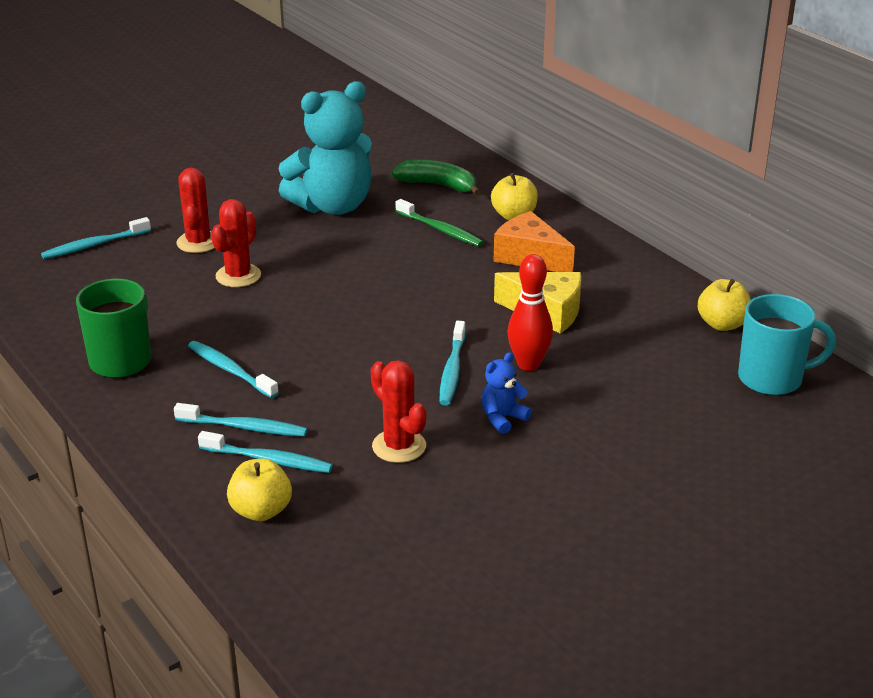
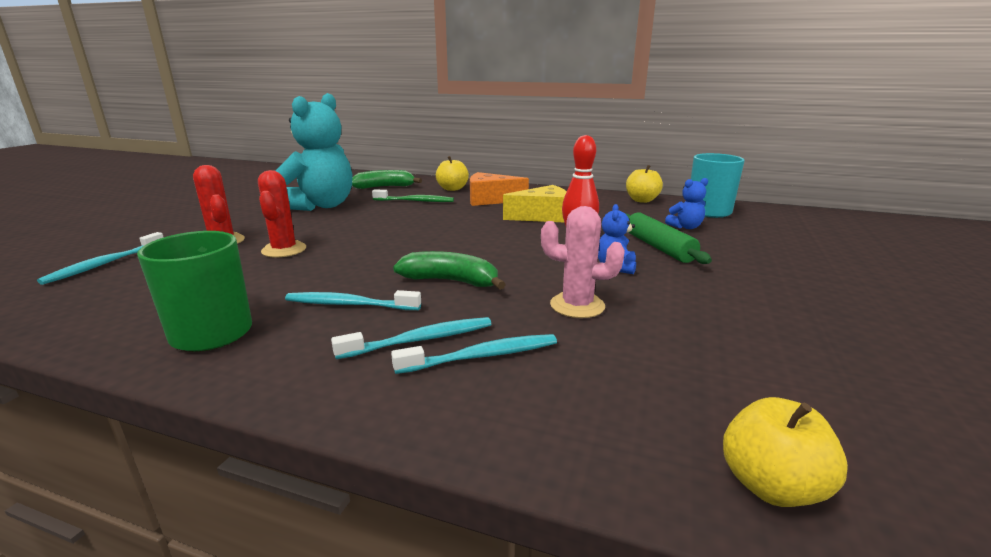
camera: 35 degrees left, 10 degrees down
yellow apple [227,459,292,521] -> yellow apple moved to [723,397,848,507]
red cactus [371,360,426,463] -> pink cactus [541,206,625,318]
turquoise toothbrush [439,321,466,405] -> none
none -> green banana [393,251,506,290]
none -> green rolling pin [625,212,712,264]
none -> blue teddy bear [665,178,708,229]

